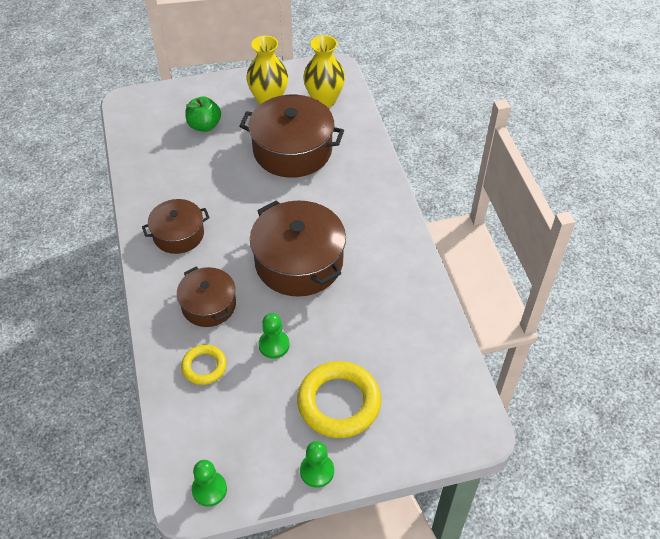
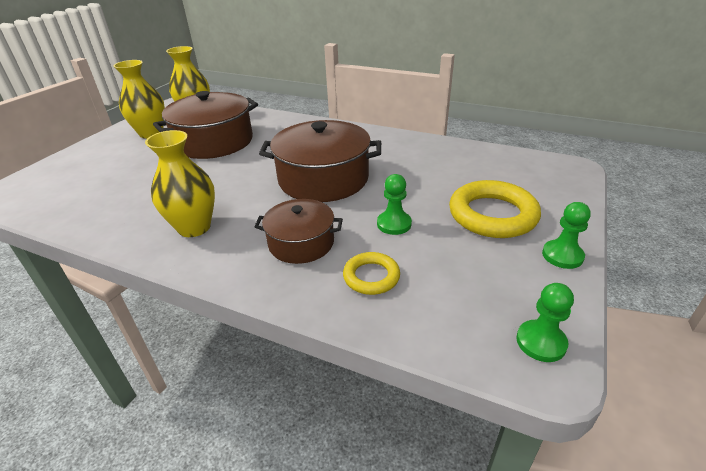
camera: 50 degrees left, 15 degrees down
brown pot [142,199,210,254] -> yellow vase [145,130,215,237]
green apple [186,97,221,132] -> none

